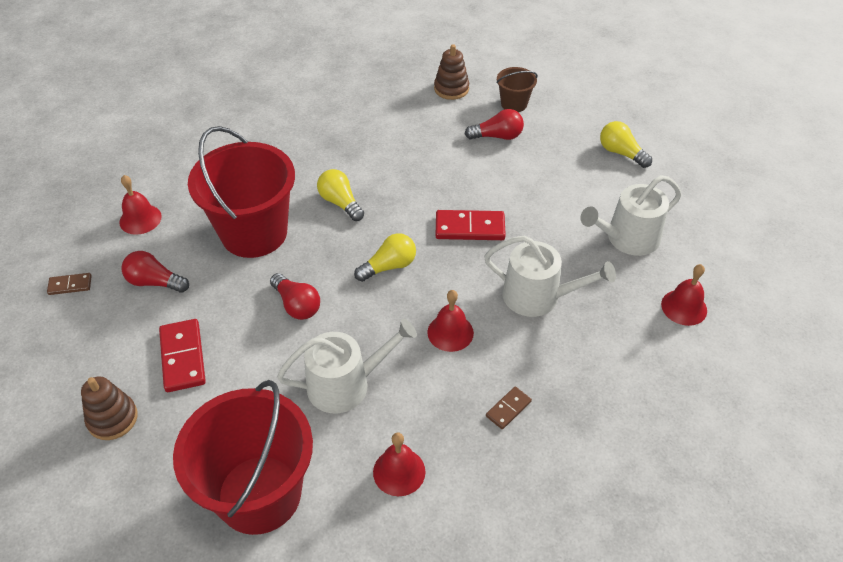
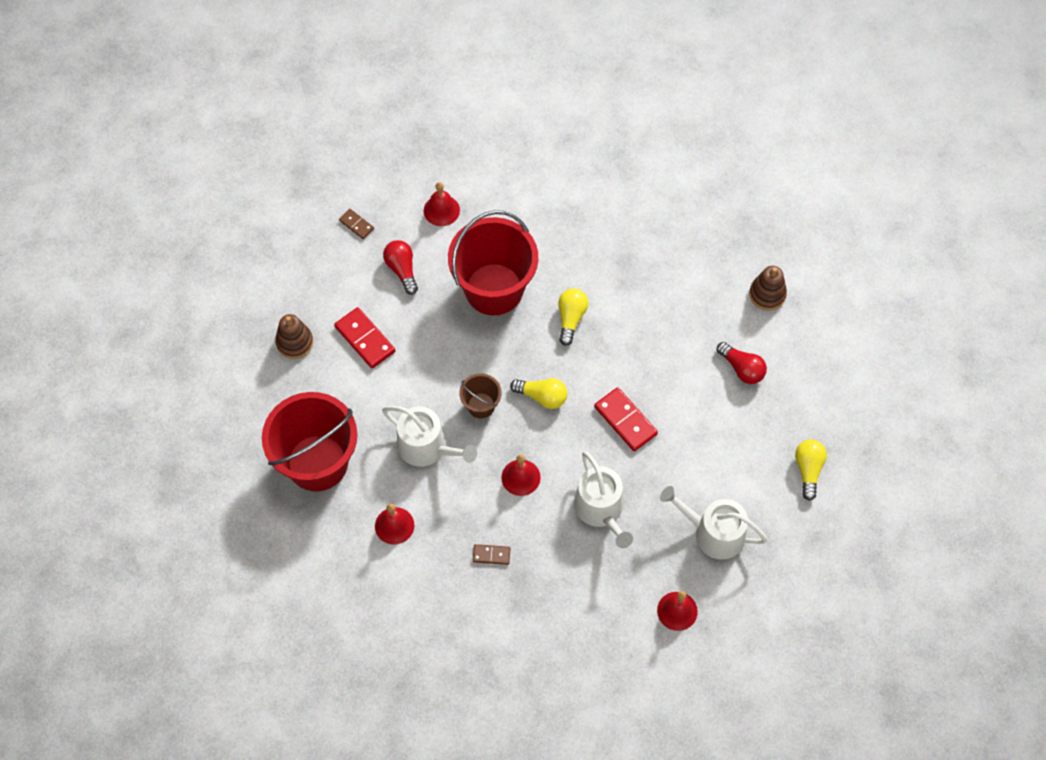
camera: 50 degrees right, 15 degrees up
red domino [159,319,206,392] -> red domino turned 75 degrees counterclockwise [334,307,395,369]
red light bulb [270,273,320,320] -> none
brown bucket [496,67,538,112] -> brown bucket moved to [459,374,501,418]

